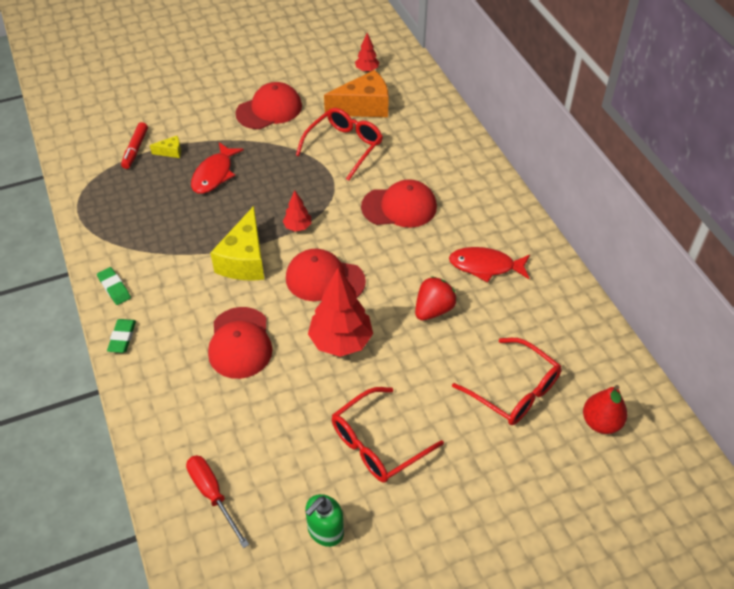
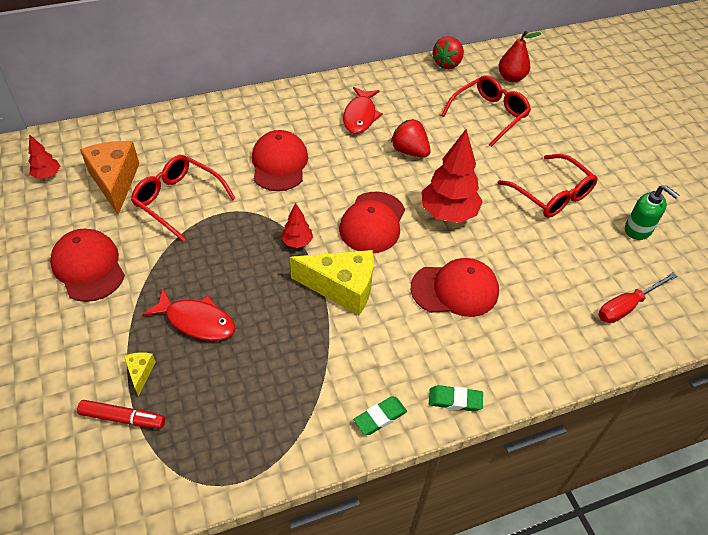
camera: 90 degrees left, 0 degrees up
none -> red strawberry [432,36,464,69]

